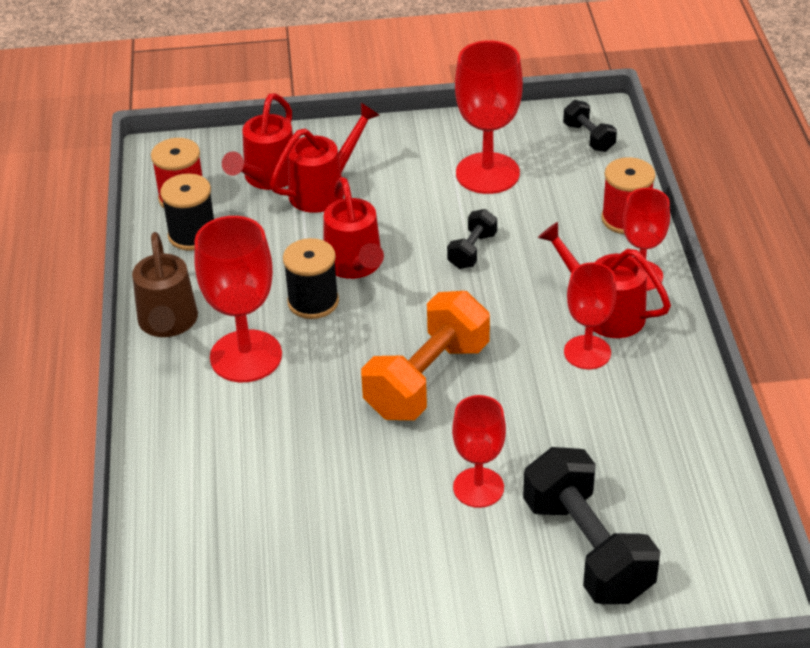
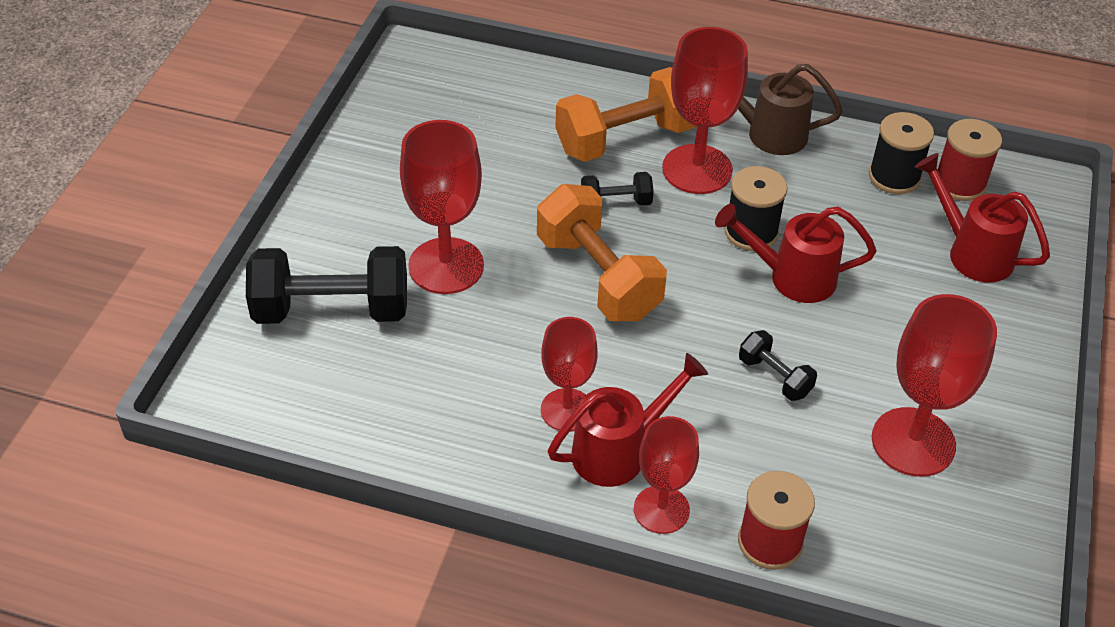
camera: 110 degrees right, 5 degrees up
red watering can [270,103,379,213] -> none
red goblet [452,395,506,508] -> red goblet [400,120,484,294], size x1.54
black dumbbell [563,100,617,152] -> black dumbbell moved to [581,172,654,206]
none -> orange dumbbell [555,67,696,162]

